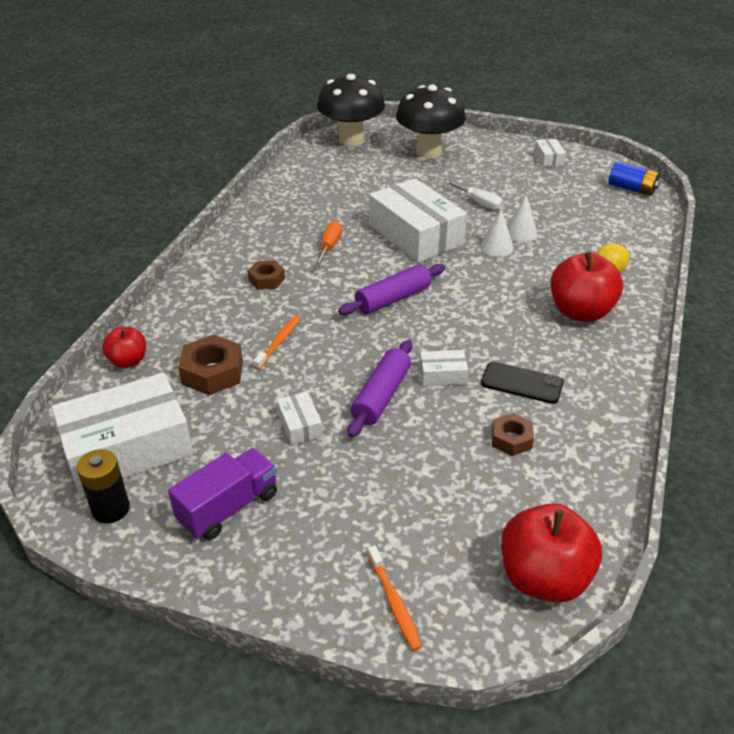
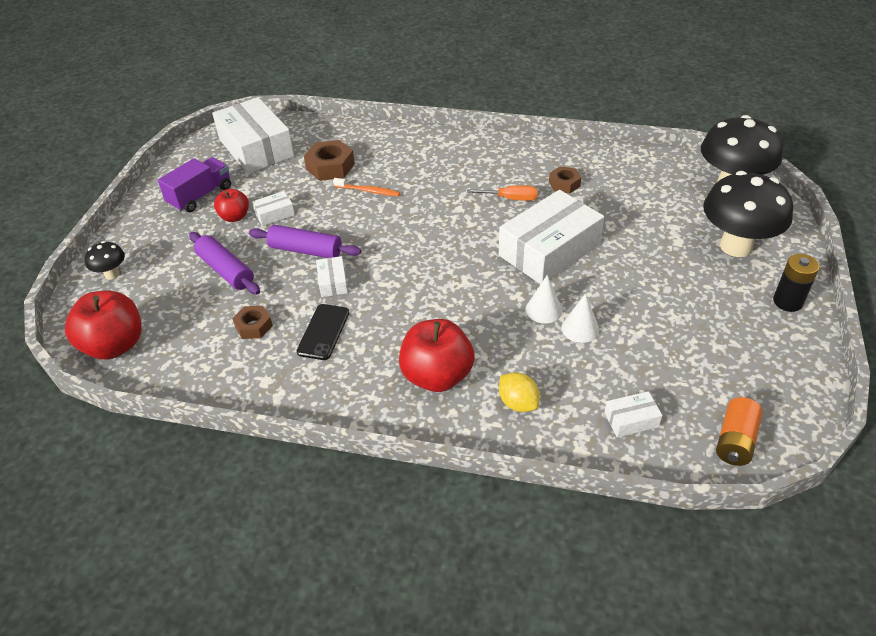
camera: 85 degrees right, 5 degrees up
black battery [77,449,130,523] -> black battery moved to [773,254,819,312]
red apple [102,327,146,368] -> red apple moved to [214,189,249,222]
purple truck [168,448,277,540] -> purple truck turned 90 degrees counterclockwise [158,157,231,212]
brown nut [248,260,285,290] -> brown nut moved to [549,166,581,194]
purple rolling pin [338,264,445,315] -> purple rolling pin moved to [189,232,260,295]
orange toothbrush [367,545,422,651] -> black mushroom [85,241,125,280]
white screwdriver [445,180,504,210] -> none
white box [534,139,566,167] -> white box moved to [604,391,663,437]
blue battery [609,161,660,196] -> orange battery [716,397,763,466]

